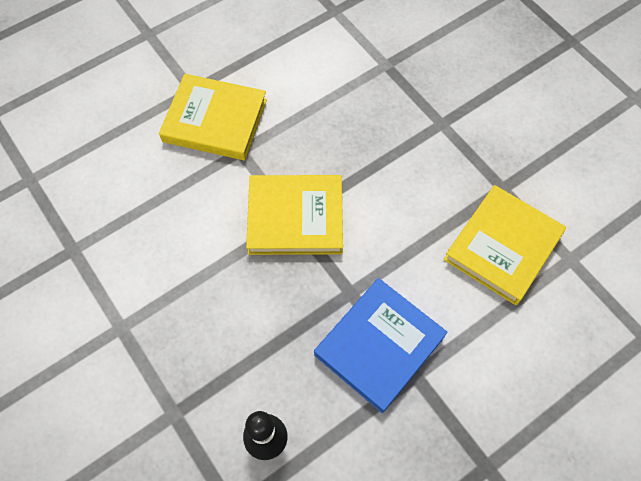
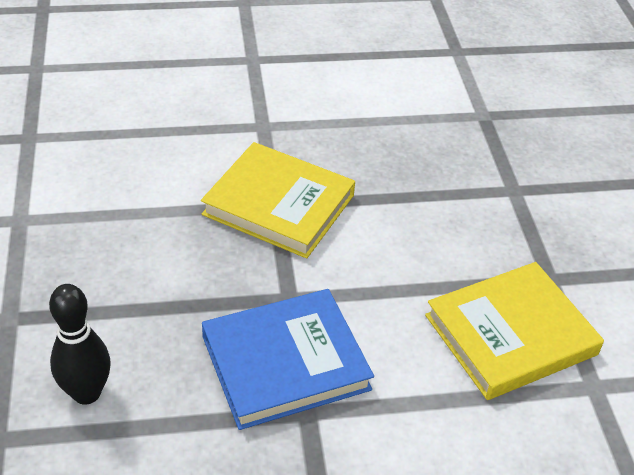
camera: 25 degrees right, 20 degrees down
yellow book [159,74,267,160] -> none

